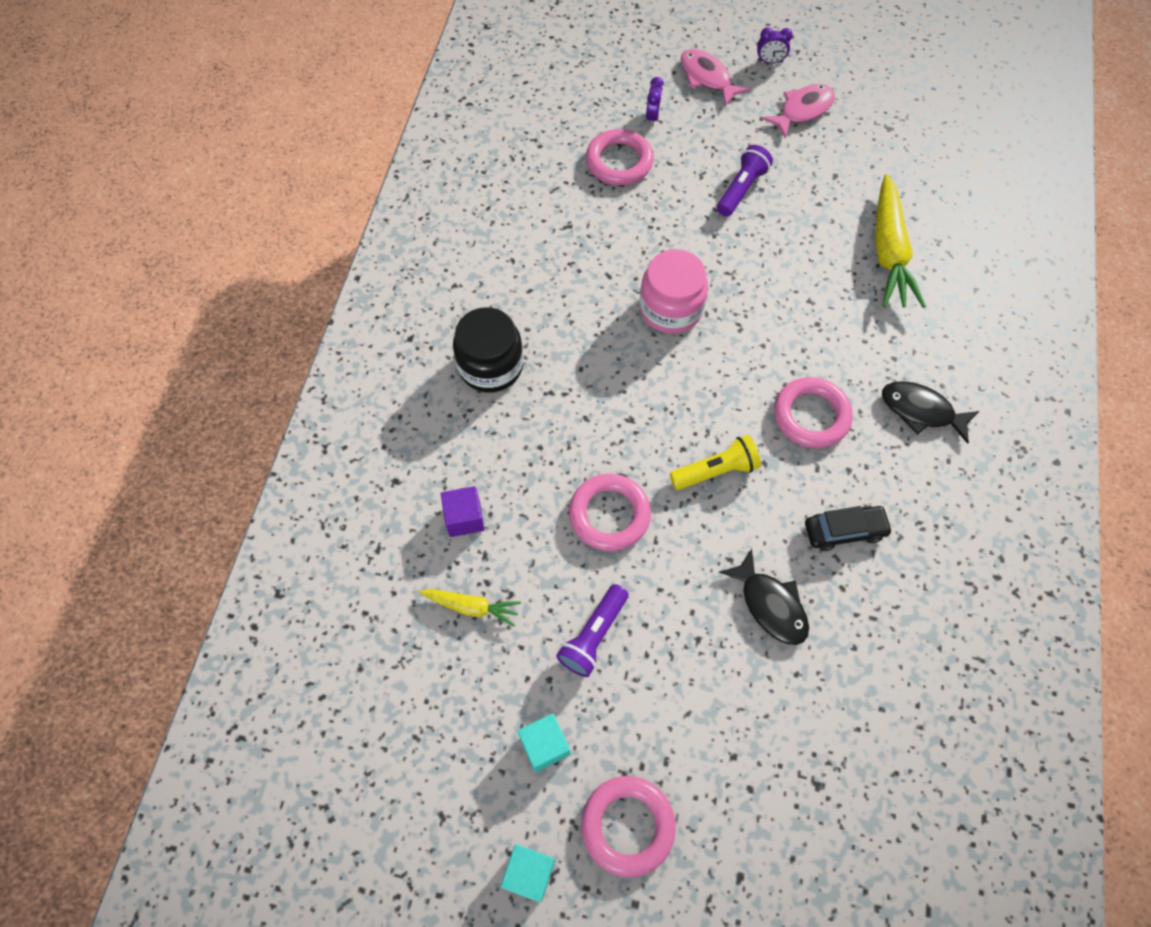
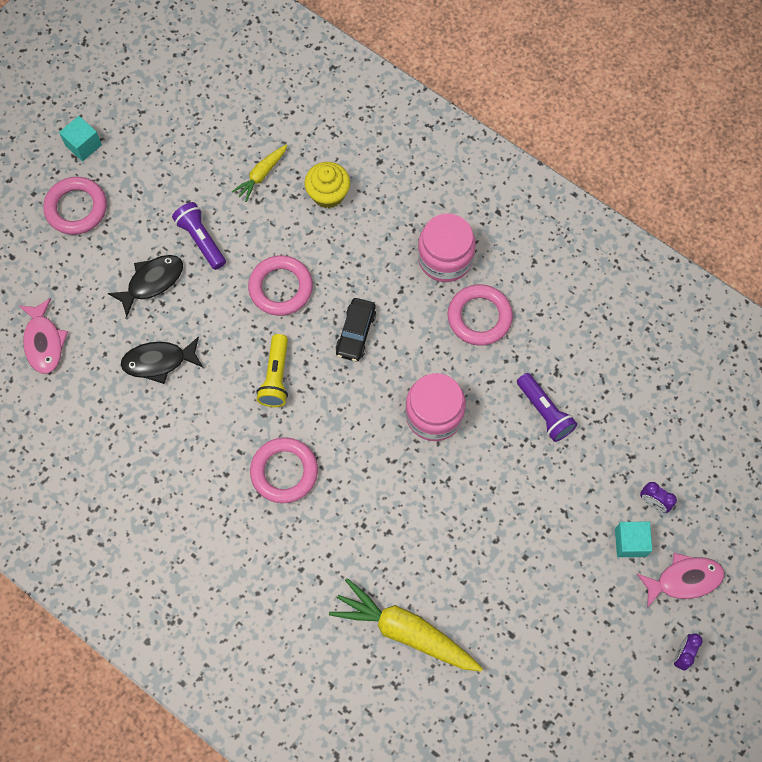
camera: 115 degrees right, 5 degrees up
purple cube [441,486,485,537] -> yellow cupcake [305,162,350,208]
black jar [453,307,523,392] -> pink jar [418,213,476,282]
turquoise cube [517,713,570,772] -> turquoise cube moved to [615,522,652,557]
pink ring [586,129,654,185] -> pink ring moved to [448,284,513,346]
purple flashlight [717,145,773,217] -> purple flashlight moved to [517,373,577,442]
pink fish [762,84,835,139] -> pink fish moved to [19,298,68,374]
black car [805,506,893,551] -> black car moved to [336,298,376,362]
black fish [882,381,979,444] -> black fish moved to [108,255,183,317]

